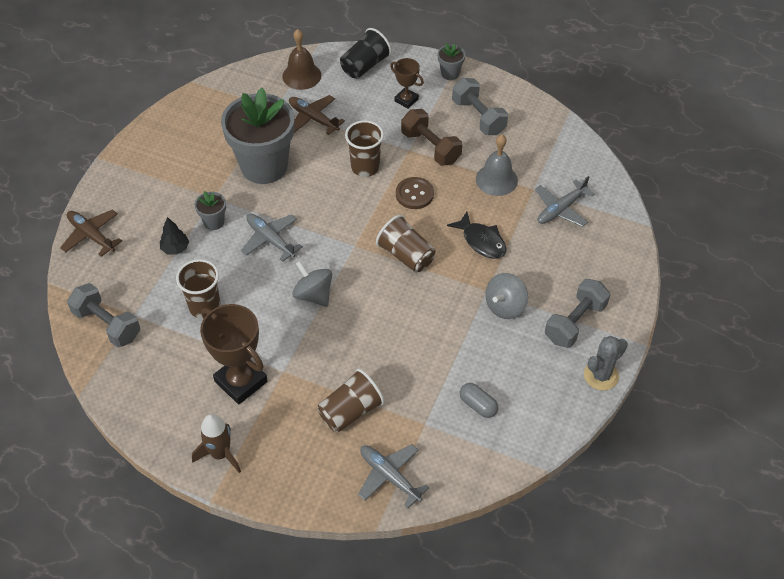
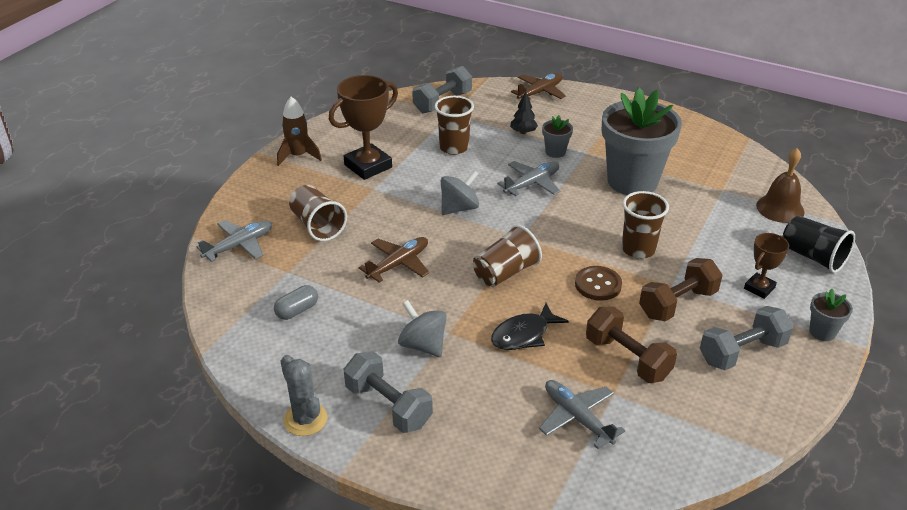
camera: 95 degrees right, 15 degrees down
brown plane [289,95,345,135] -> brown plane moved to [359,237,429,283]
grey bell [476,135,518,196] -> brown dumbbell [586,306,677,383]

